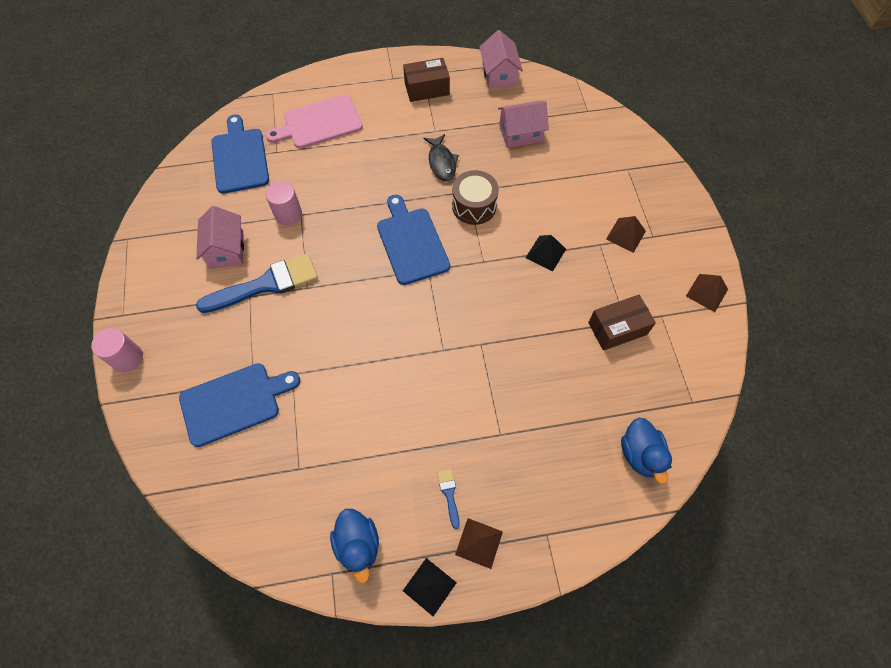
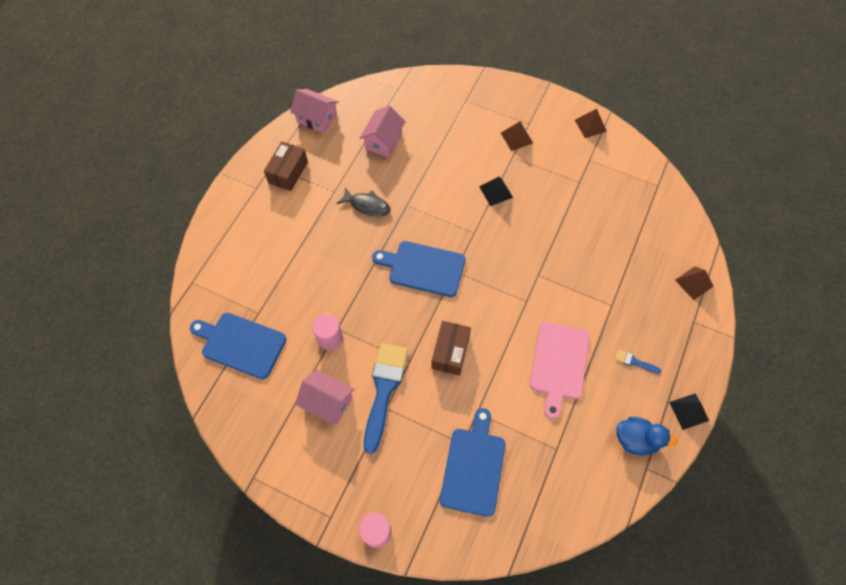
camera: 55 degrees left, 0 degrees up
pink cutting board [266,95,363,148] -> pink cutting board moved to [530,322,590,419]
brown drum [452,170,499,225] -> none
brown pyramid [455,518,503,569] -> brown pyramid moved to [675,266,713,300]
brown box [588,295,656,351] -> brown box moved to [431,321,471,376]
blue duck [621,418,672,484] -> none

